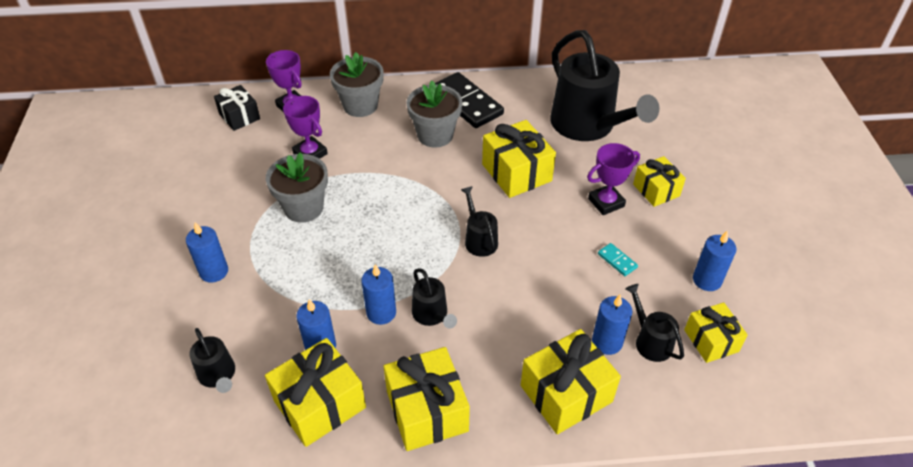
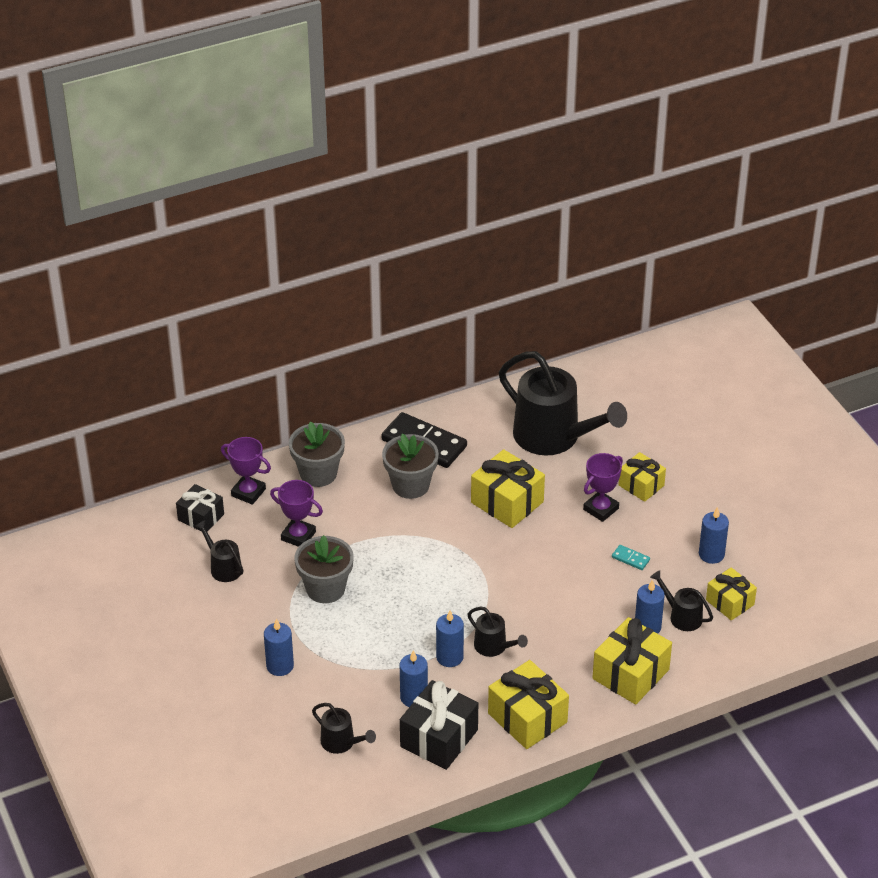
camera: 20 degrees left, 5 degrees down
yellow gift [265,338,366,447] -> black gift [400,680,478,770]
black watering can [461,186,498,257] -> black watering can moved to [195,520,243,582]

